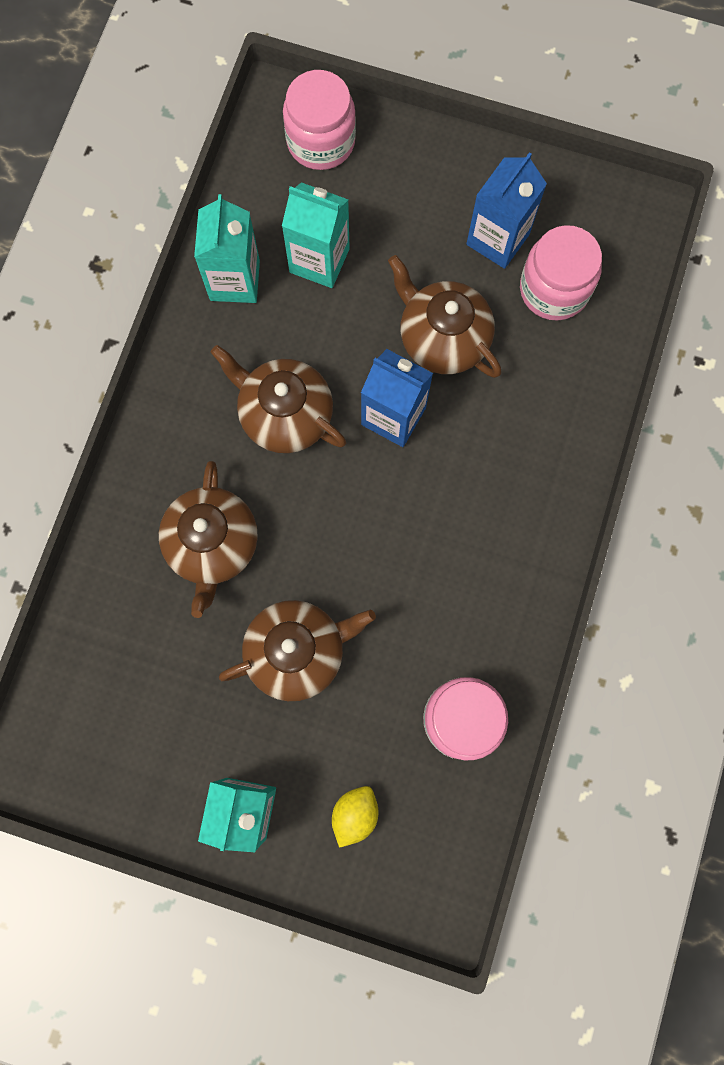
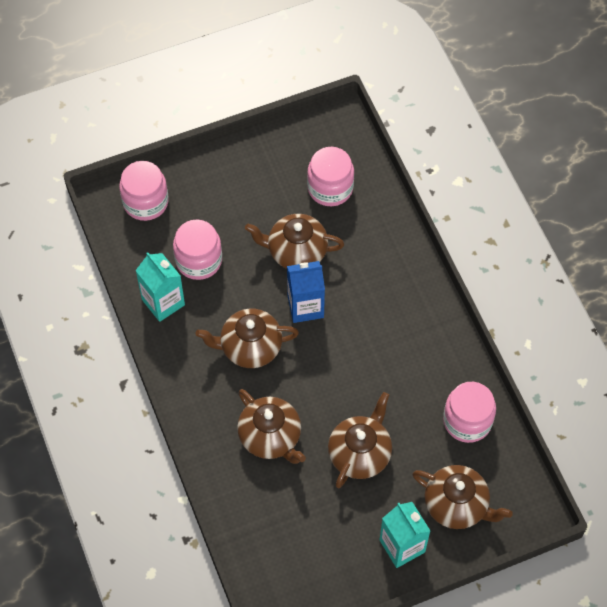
camera: 40 degrees left, 15 degrees down
turquoise carton [282,182,350,288] -> pink jar [173,220,222,280]
yellow lemon [332,786,378,848] -> brown teapot [413,465,513,529]
blue carton [466,152,547,269] -> none

